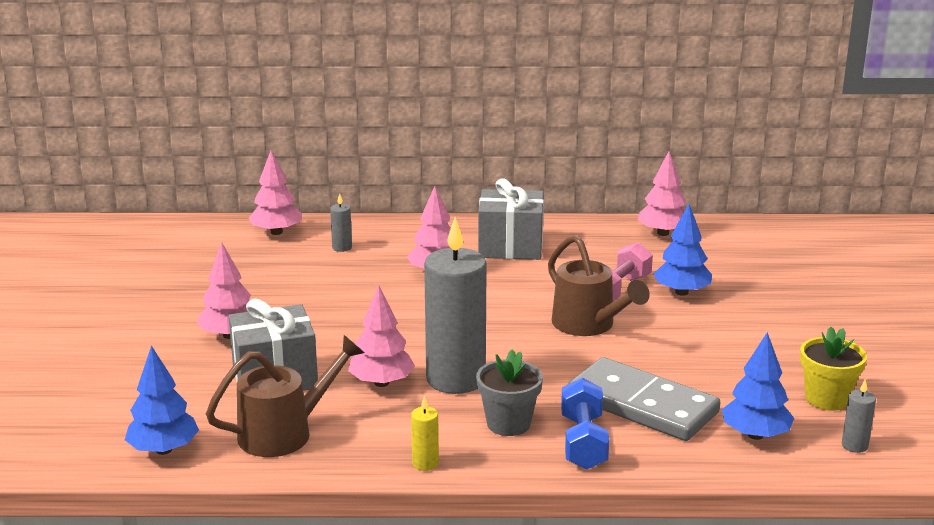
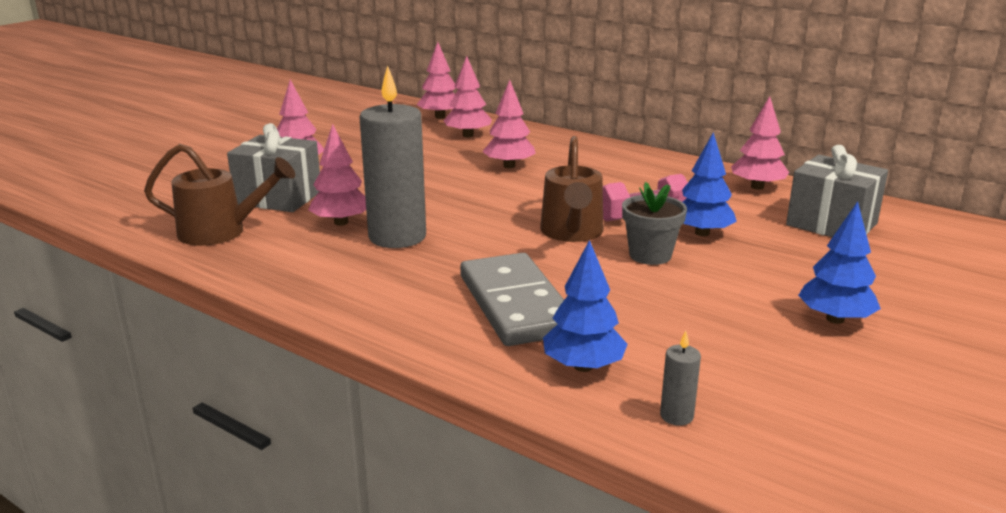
camera: 35 degrees right, 0 degrees up
blue tree [125,346,199,455] -> blue tree moved to [798,201,881,324]
grey candle [330,193,352,252] -> pink tree [444,56,492,137]
yellow candle [411,395,439,471] -> none
grey flower pot [476,350,543,436] -> grey flower pot moved to [622,182,687,265]
grey gift [478,178,544,260] -> grey gift moved to [786,145,888,237]
blue dumbbell [561,378,609,470] -> none
yellow flower pot [800,327,867,411] -> none

